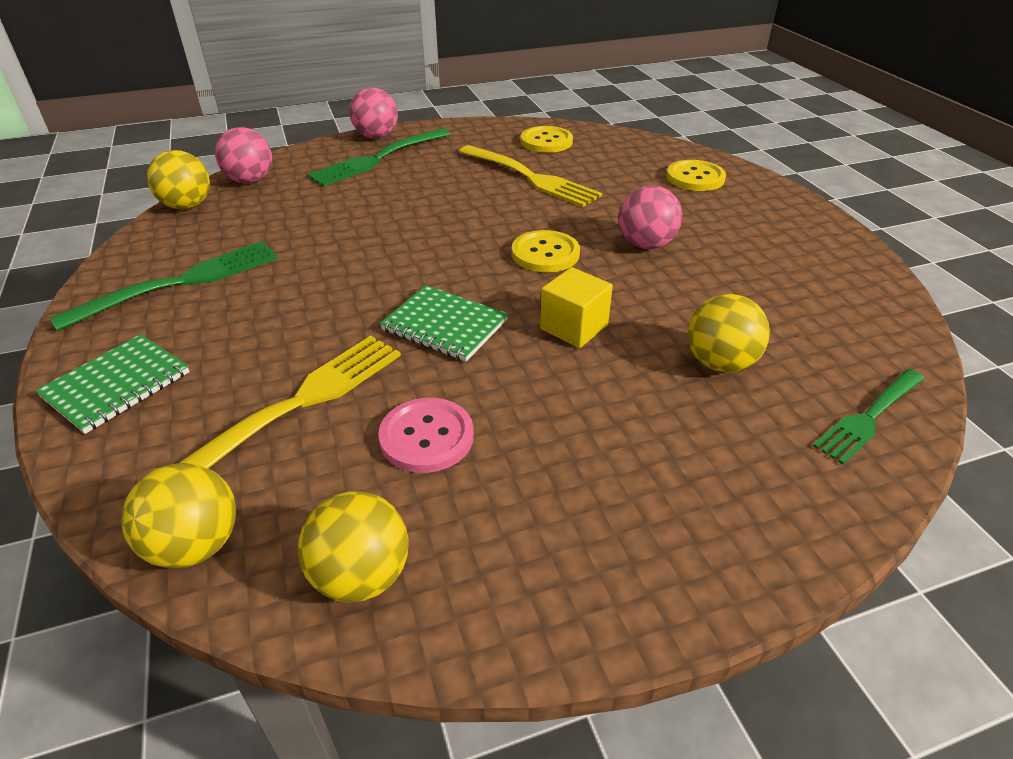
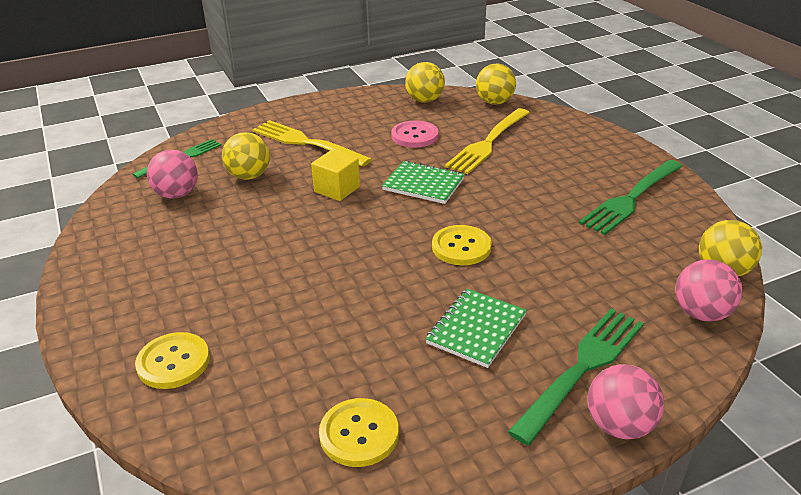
camera: 175 degrees right, 5 degrees down
green notebook [35,334,190,434] -> green notebook moved to [425,289,527,368]
yellow fork [459,145,602,207] -> yellow fork moved to [252,120,372,167]
yellow button [512,230,580,272] -> yellow button moved to [432,225,492,265]
pink ball [619,185,682,249] -> pink ball moved to [147,150,198,199]

